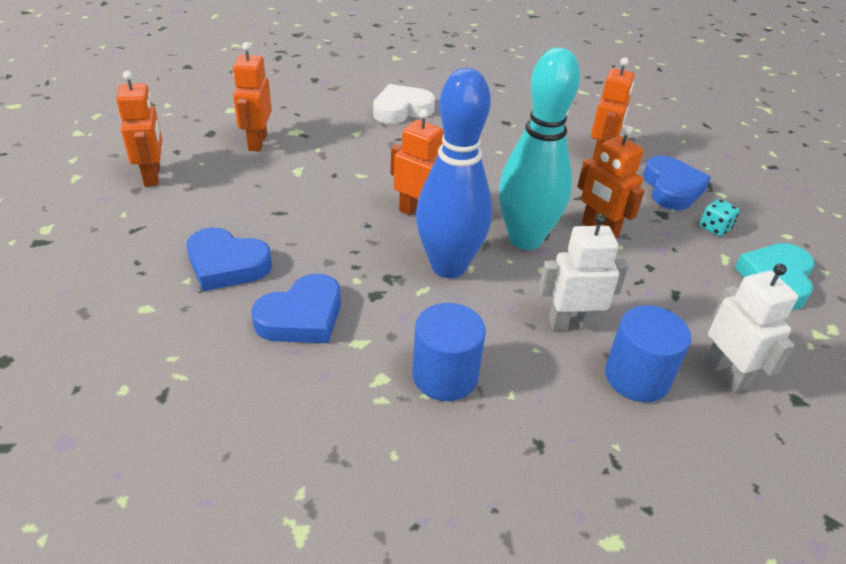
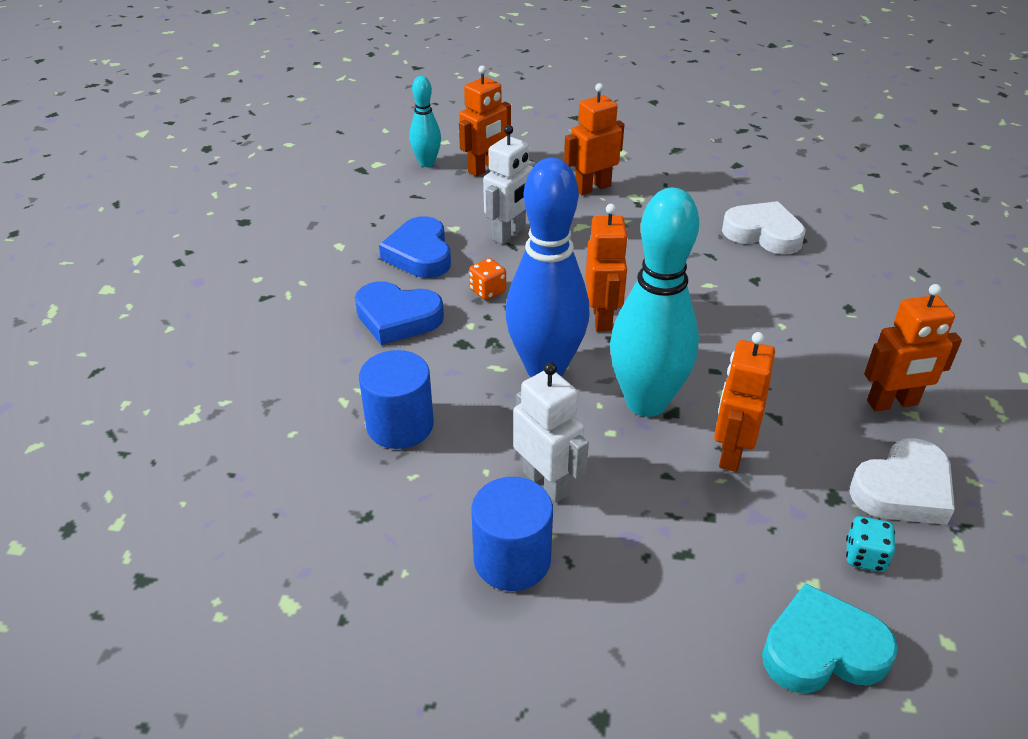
camera: 60 degrees right, 0 degrees up
blue heart [643,156,711,210] -> white heart [849,438,955,525]
white robot [705,263,798,393] -> white robot moved to [483,125,536,244]
none -> turquoise bowling pin [409,76,441,167]
none -> orange dice [469,258,506,300]

